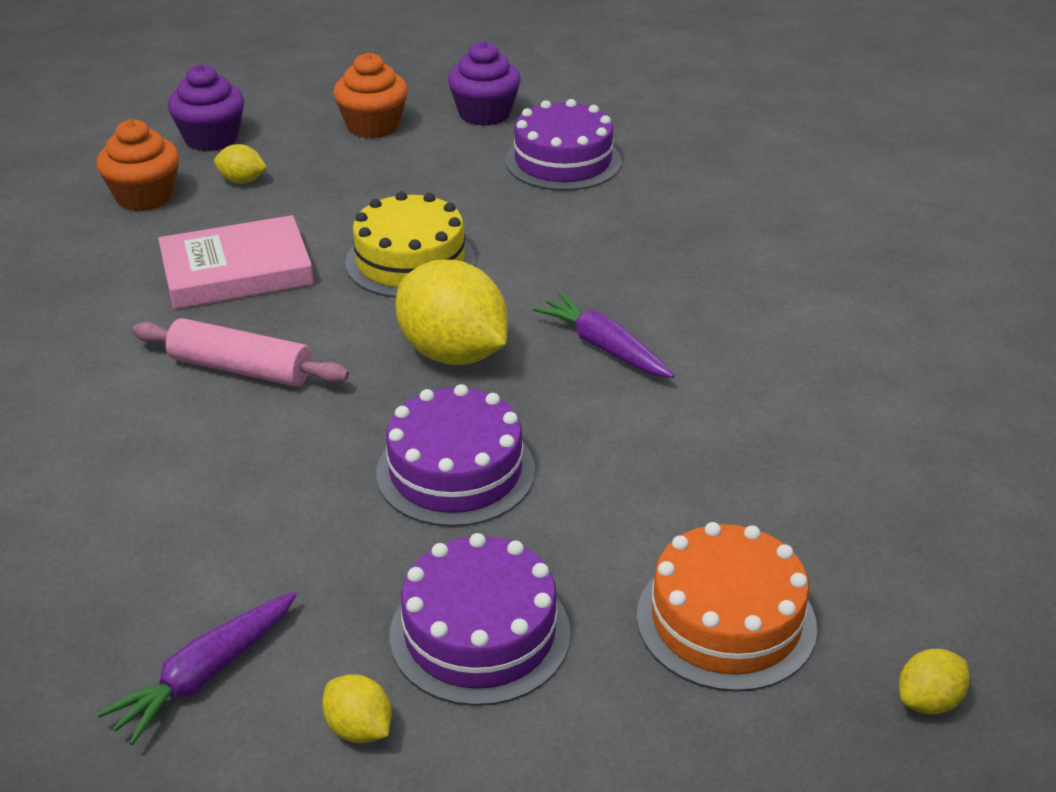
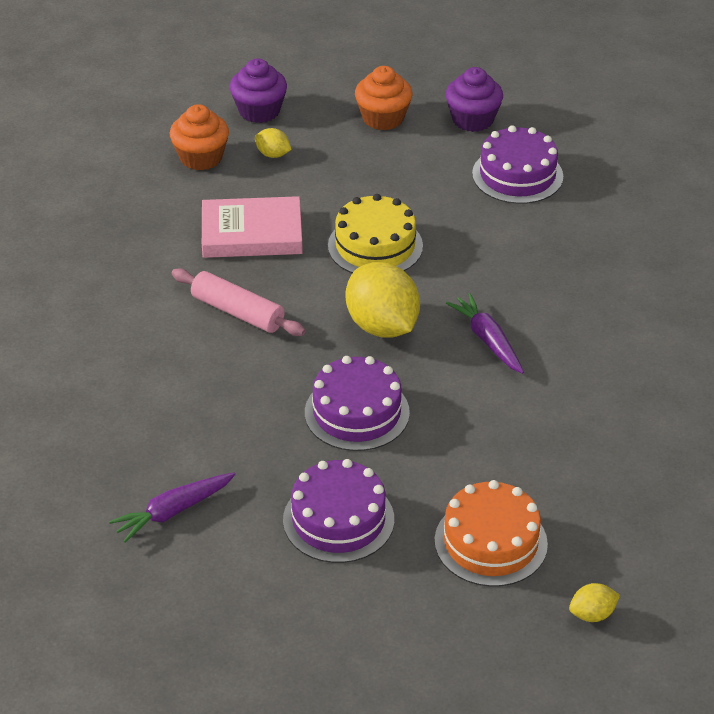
camera: 15 degrees right, 5 degrees up
yellow lemon [322,674,392,743] -> none

